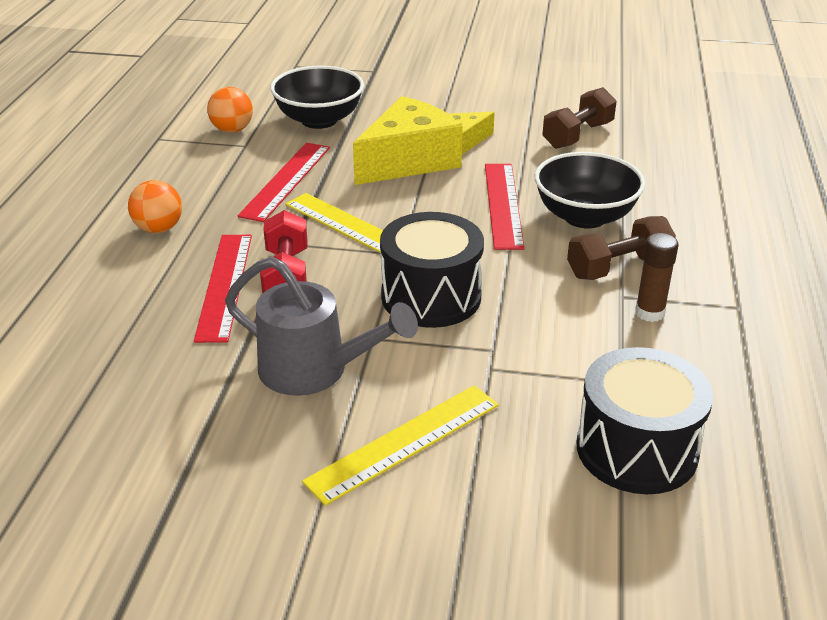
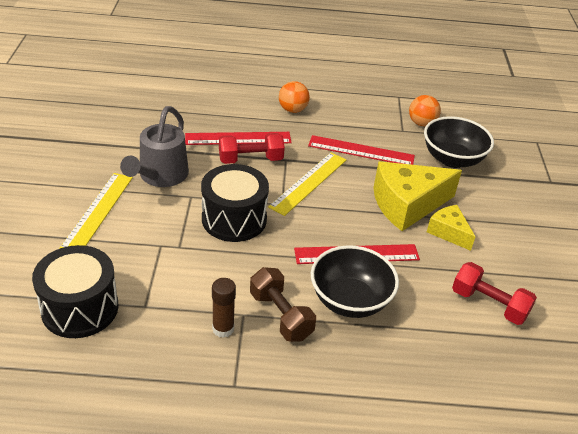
camera: 80 degrees right, 5 degrees up
yellow ruler [302,385,499,506] -> yellow ruler turned 60 degrees clockwise [59,173,133,249]
yellow cheese [353,96,463,185] -> yellow cheese turned 120 degrees clockwise [374,161,462,231]
brown dumbbell [542,87,617,149] -> red dumbbell [452,262,537,325]

